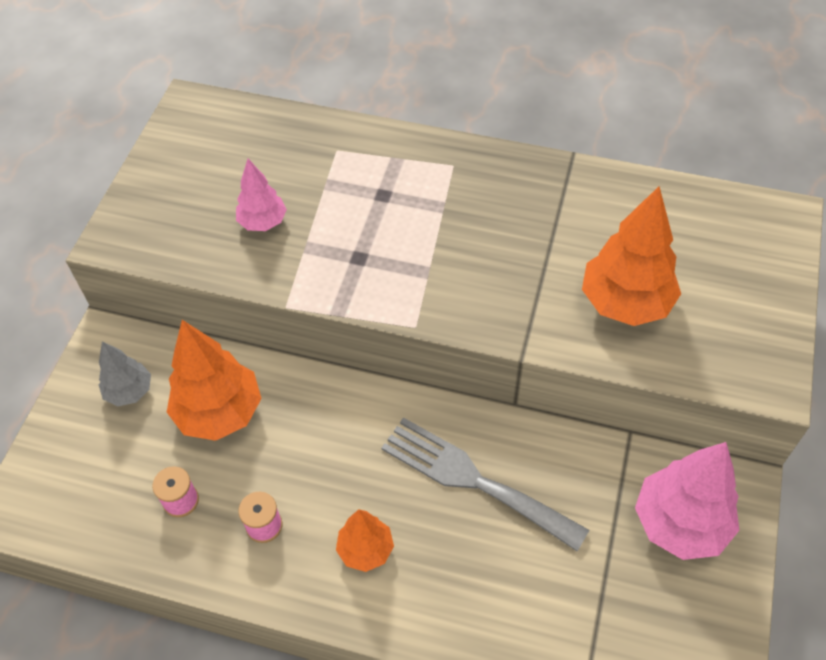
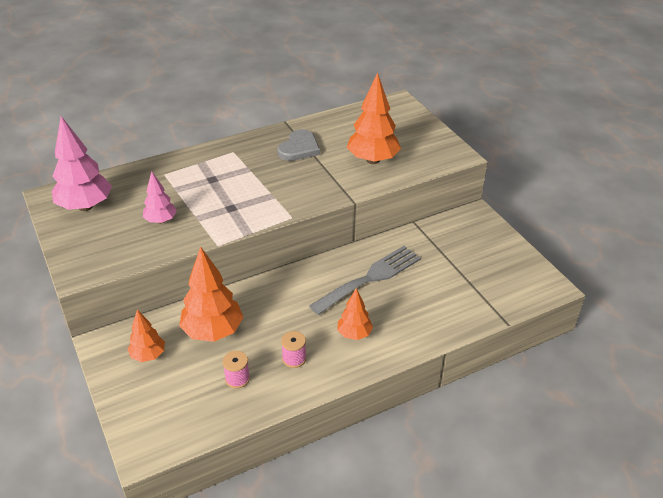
camera: 45 degrees left, 15 degrees down
grey tree [99,341,151,407] -> orange tree [128,309,165,362]
grey fork [381,417,589,551] -> grey fork turned 150 degrees clockwise [309,246,421,315]
pink tree [635,442,739,560] -> pink tree moved to [52,116,112,211]
none -> grey heart [277,129,320,161]

